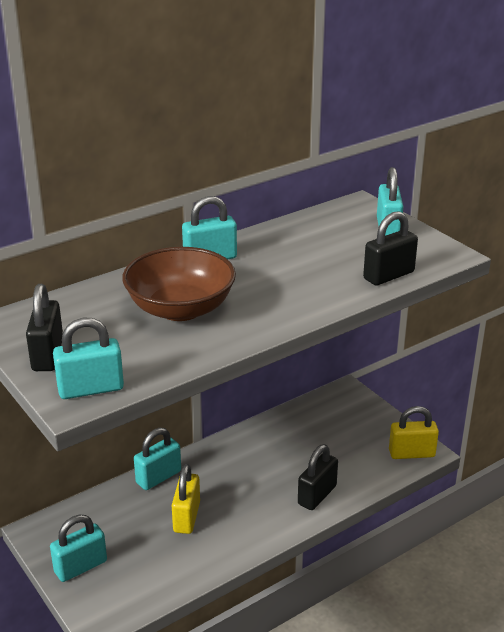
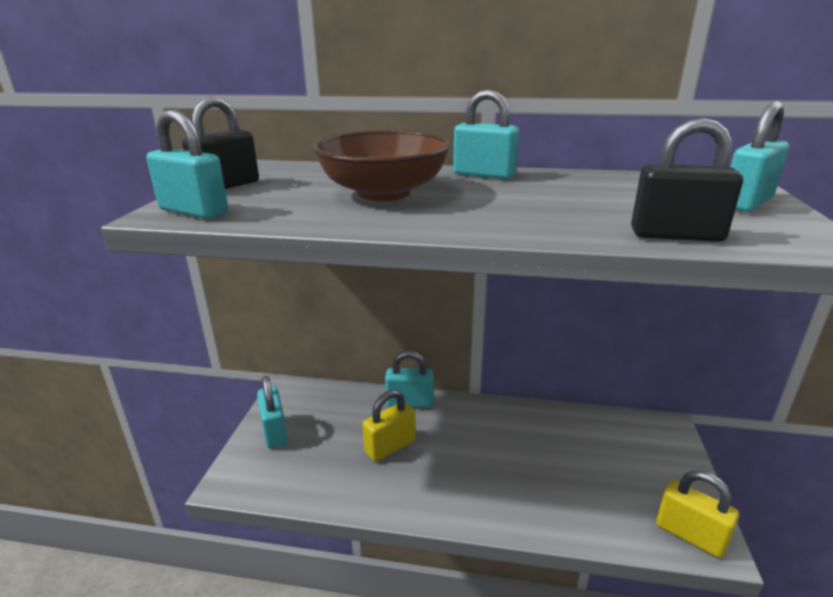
camera: 45 degrees right, 5 degrees down
turquoise padlock [50,515,107,582] -> turquoise padlock turned 60 degrees clockwise [257,376,288,449]
black padlock [298,444,338,510] -> none

